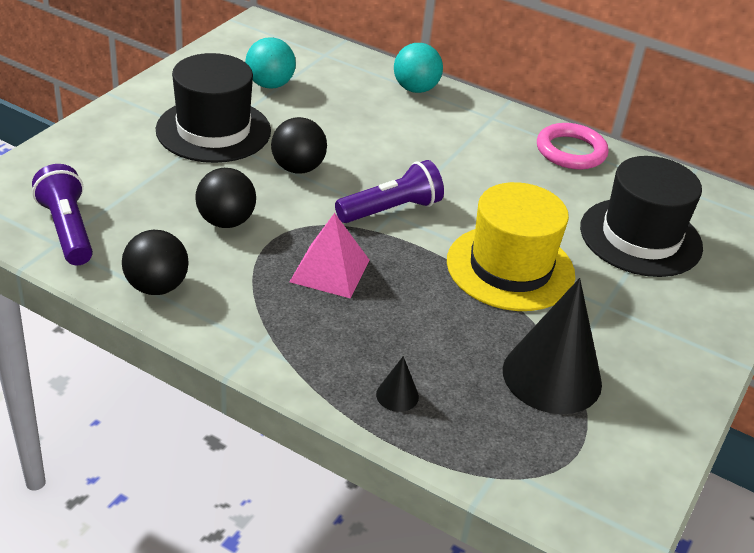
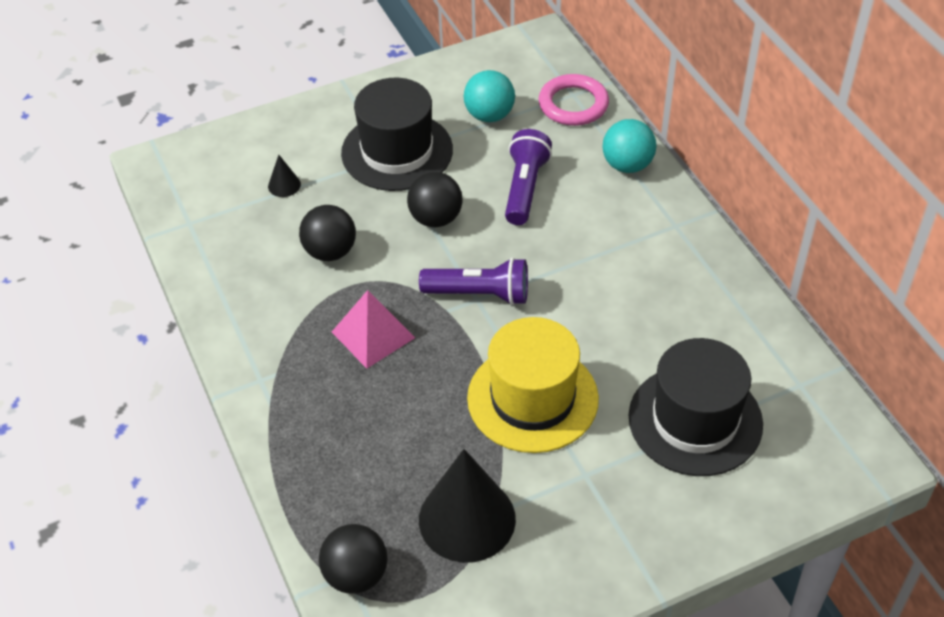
camera: 40 degrees right, 10 degrees up
purple flashlight [32,164,93,265] -> purple flashlight moved to [505,129,552,225]
black ball [122,230,189,295] -> black ball moved to [319,524,387,594]
black cone [376,356,419,412] -> black cone moved to [268,155,301,197]
pink ring [537,123,609,169] -> pink ring moved to [538,74,609,126]

